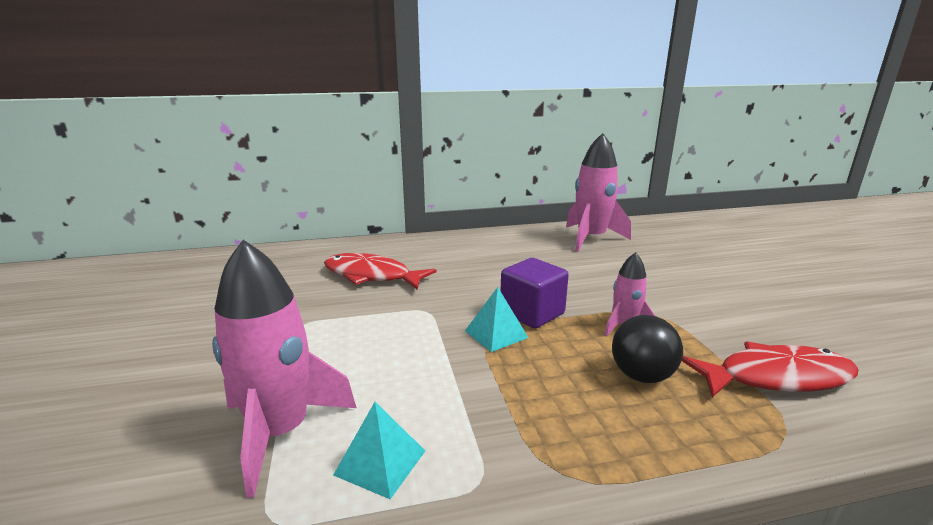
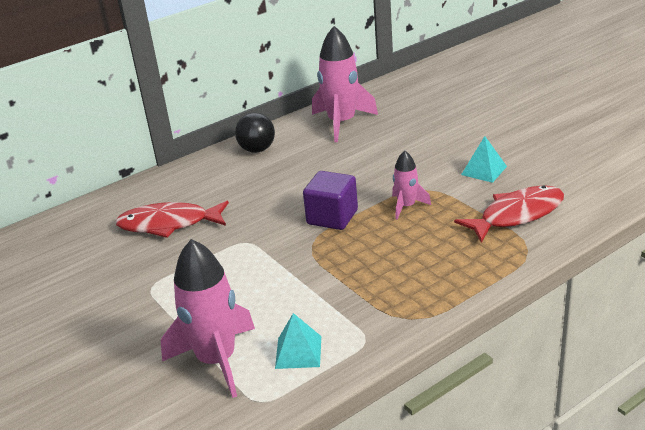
camera: 20 degrees left, 10 degrees up
turquoise pyramid [465,287,529,352] -> turquoise pyramid moved to [461,136,507,183]
black ball [612,315,683,383] -> black ball moved to [235,113,275,153]

